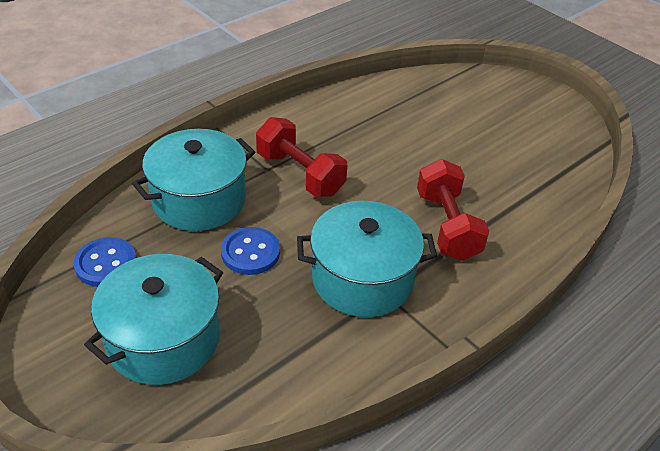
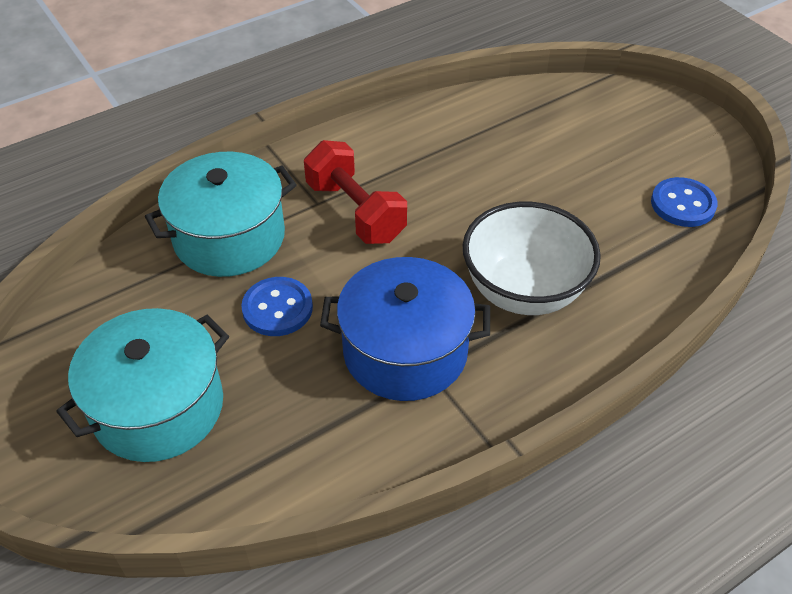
camera: 10 degrees right, 5 degrees up
blue button [74,237,137,287] -> blue button moved to [651,177,718,227]
turquoise pot [297,201,437,317] -> blue pot [320,257,490,401]
red dumbbell [417,159,489,261] -> white bowl [463,202,601,315]

